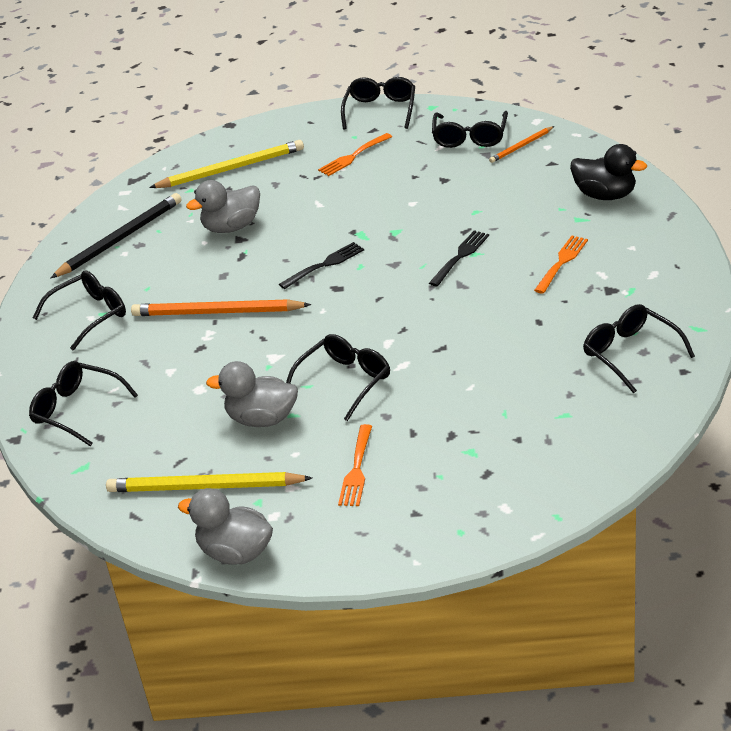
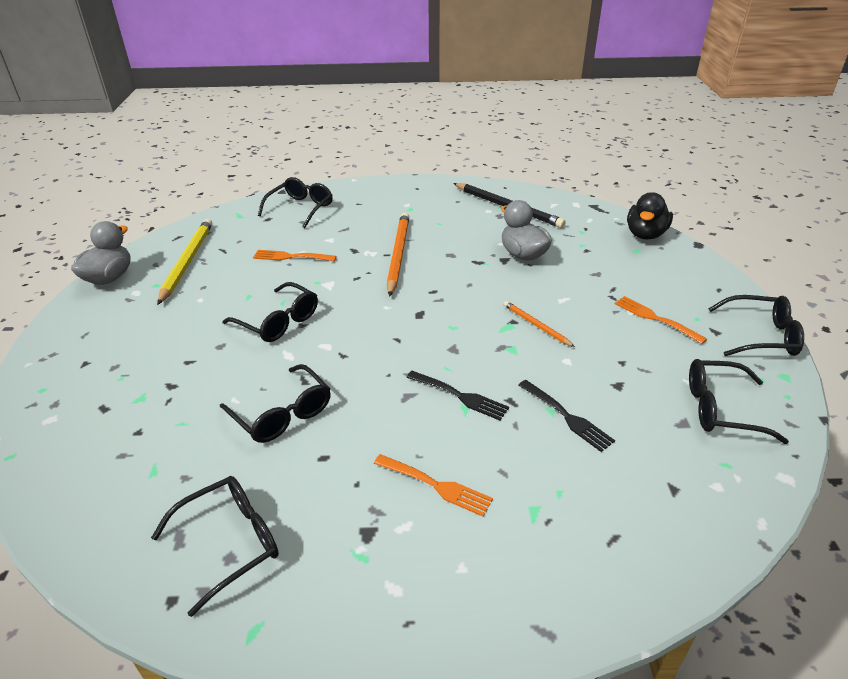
camera: 85 degrees right, 0 degrees up
black glasses [33,271,126,350] -> black glasses moved to [220,364,331,443]
yellow pencil [149,140,304,188] -> none
grey duck [206,361,298,427] -> none
black fork [279,242,364,289] -> black fork moved to [518,380,615,452]
orange fork [338,424,372,506] -> orange fork moved to [253,250,336,261]
orange pencil [489,126,554,163] -> orange pencil moved to [504,301,575,347]
black duck [570,144,647,200] -> black duck moved to [627,192,673,239]

